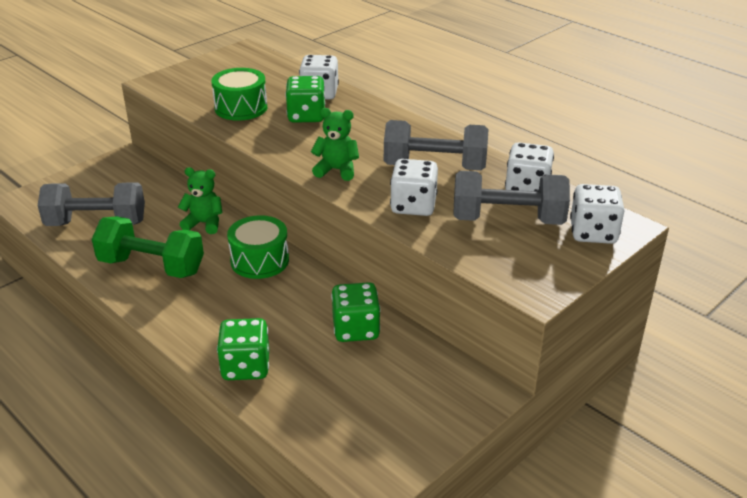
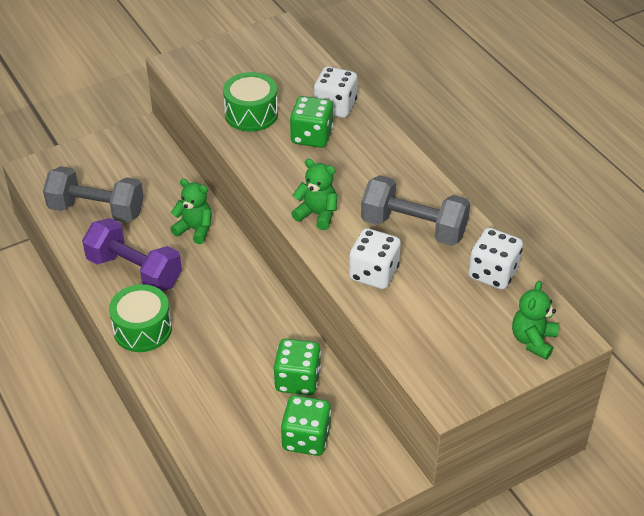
camera: 15 degrees right, 10 degrees up
green dumbbell [92,216,204,278] -> purple dumbbell [82,218,182,291]
green dice [217,318,269,380] -> green dice moved to [281,395,331,456]
green drum [227,215,289,279] -> green drum moved to [109,284,172,352]
grey dumbbell [453,171,570,225] -> none
white dice [570,184,624,244] -> green teddy bear [512,281,559,360]

